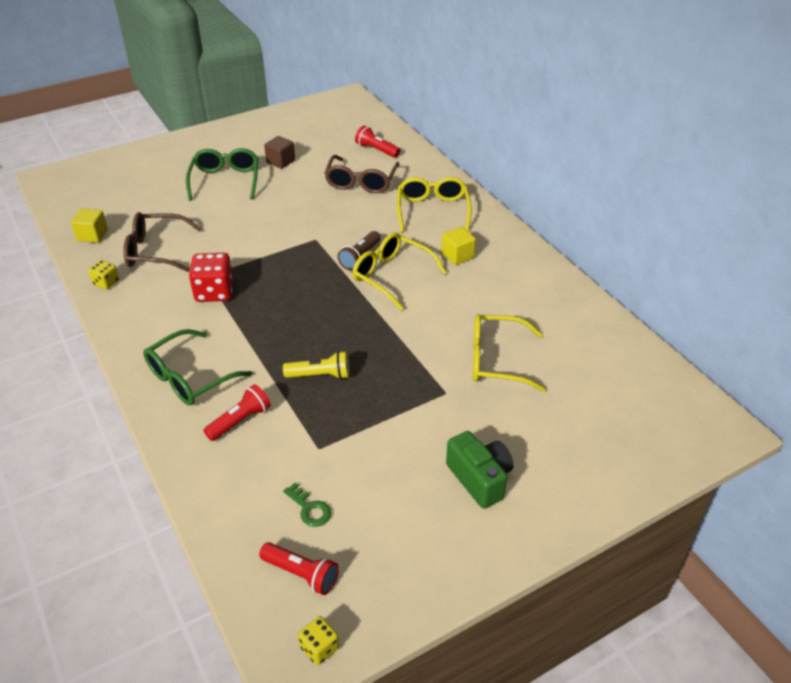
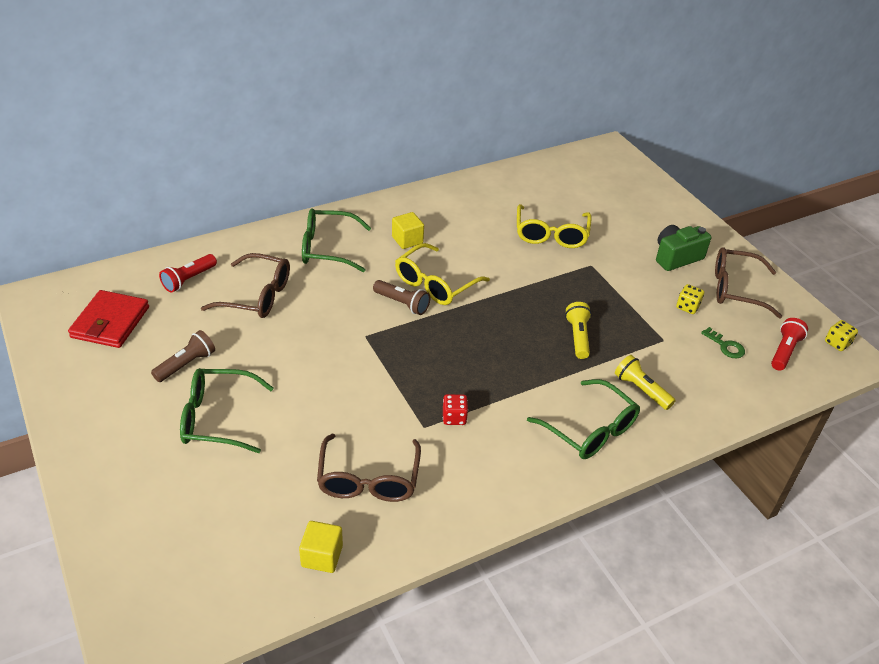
camera: 90 degrees left, 0 degrees up
yellow dice [88,260,119,290] -> yellow dice moved to [676,284,704,314]
red dice [189,253,233,302] -> red dice [443,394,468,425], size x0.56
red flashlight [203,384,271,441] -> yellow flashlight [615,355,676,410]
brown cube [264,136,295,169] -> brown flashlight [151,330,215,382]
green key [283,482,331,527] -> green key turned 90 degrees clockwise [701,327,745,358]
yellow glasses [397,177,472,232] -> green glasses [302,208,371,272]
none -> red wallet [68,290,149,348]
none -> brown glasses [715,247,782,318]

